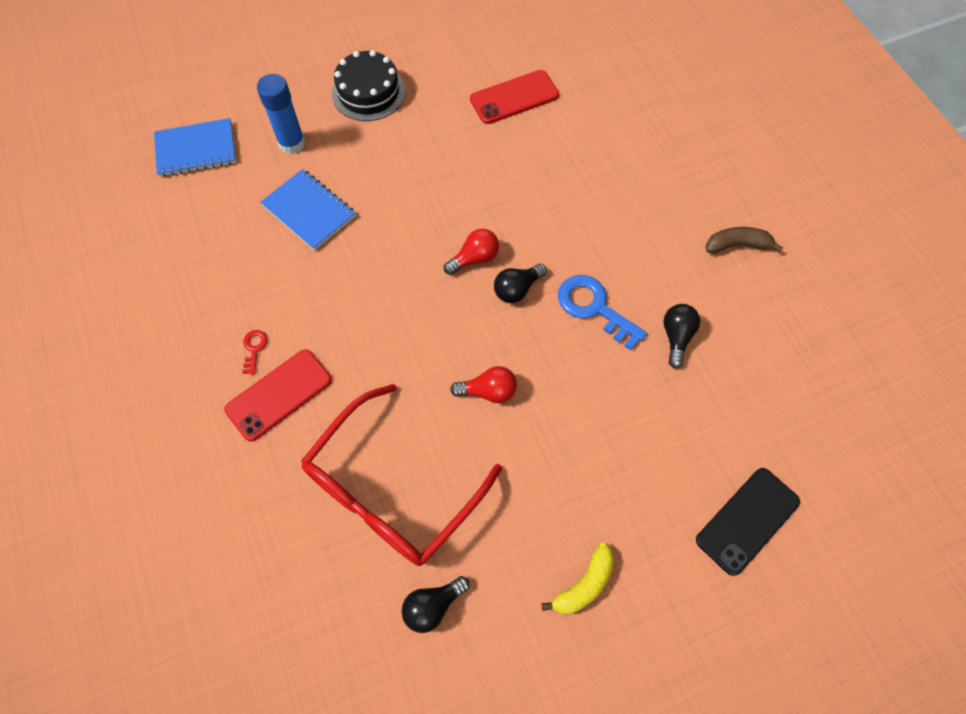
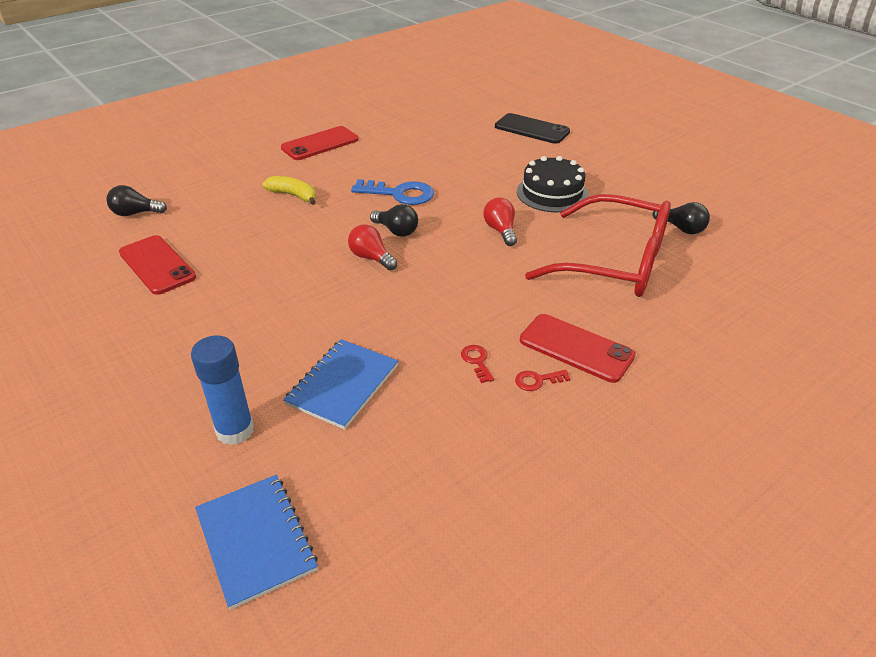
camera: 105 degrees left, 25 degrees down
black cake [332,50,405,121] -> black cake moved to [517,156,588,212]
yellow banana [541,543,615,614] -> yellow banana moved to [263,176,316,205]
blue key [558,275,647,350] -> blue key turned 105 degrees counterclockwise [351,179,434,205]
black light bulb [663,304,700,368] -> black light bulb moved to [106,185,167,216]
brown banana [706,227,783,253] -> red phone [281,126,358,160]
none -> red key [461,345,494,383]

